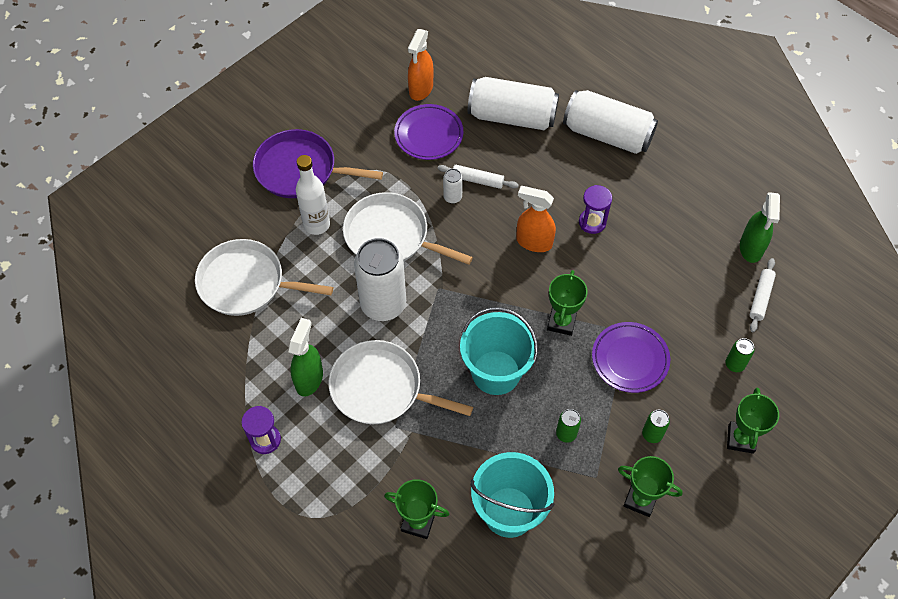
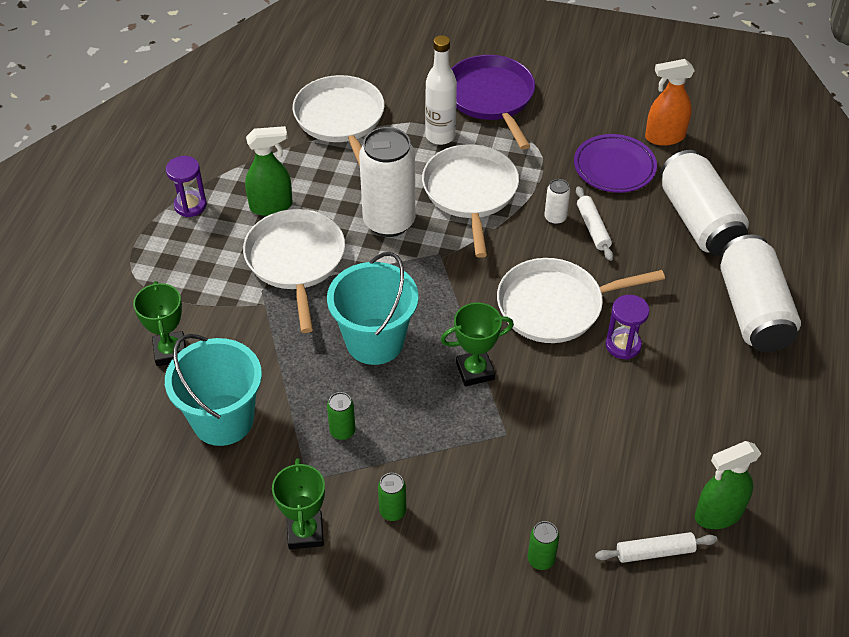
camera: 60 degrees right, 10 degrees down
orange spray bottle [516,186,556,252] -> white pan [497,258,665,343]
purple plate [592,322,670,393] -> none
green trophy [727,388,779,454] -> none

